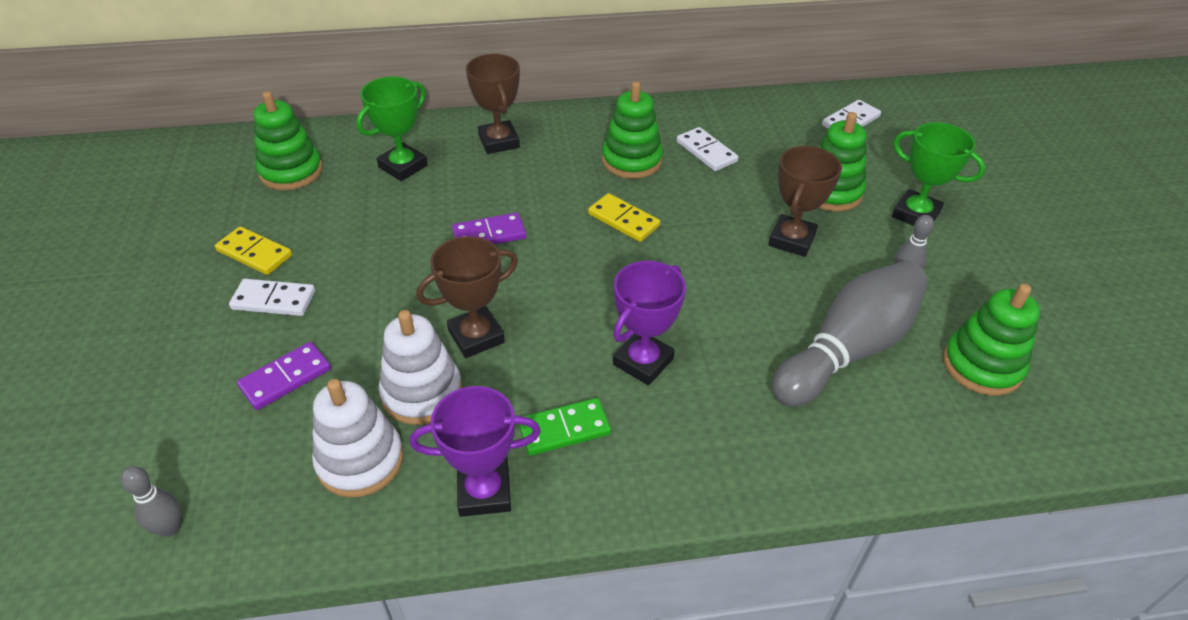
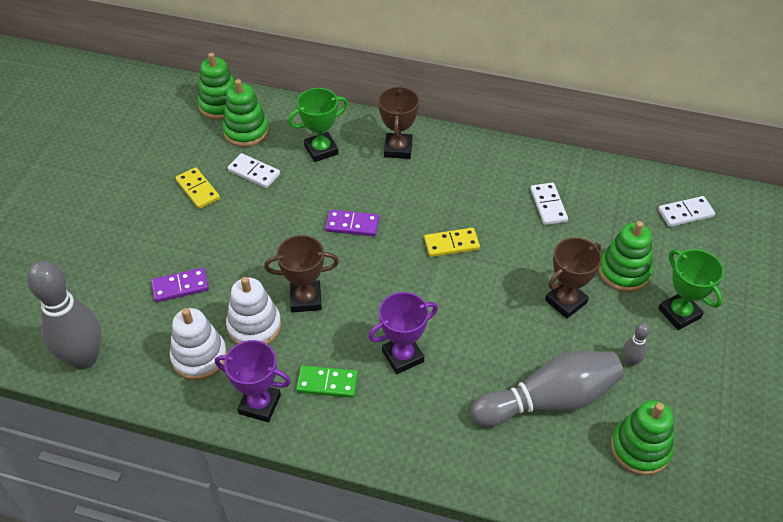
camera: 25 degrees right, 5 degrees up
grey bowling pin [121,466,181,537] -> grey bowling pin [27,261,102,369], size x2.35
white domino [229,279,315,316] -> white domino moved to [228,153,280,188]
yellow domino [588,193,660,242] -> yellow domino turned 75 degrees counterclockwise [424,228,480,257]
green stacking toy [602,81,663,179] -> green stacking toy moved to [197,53,235,120]

